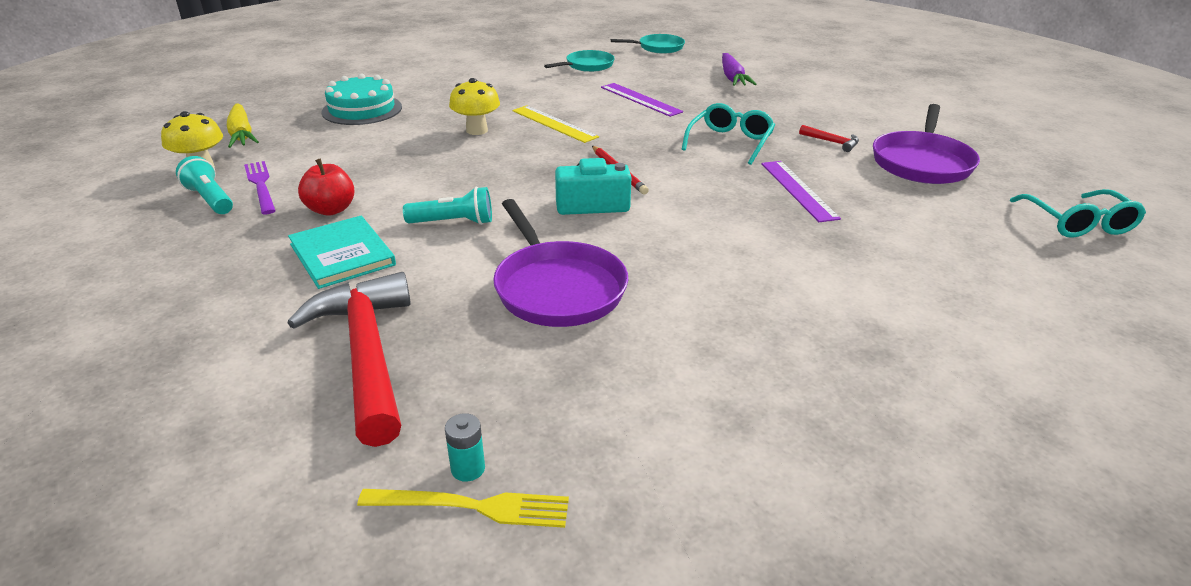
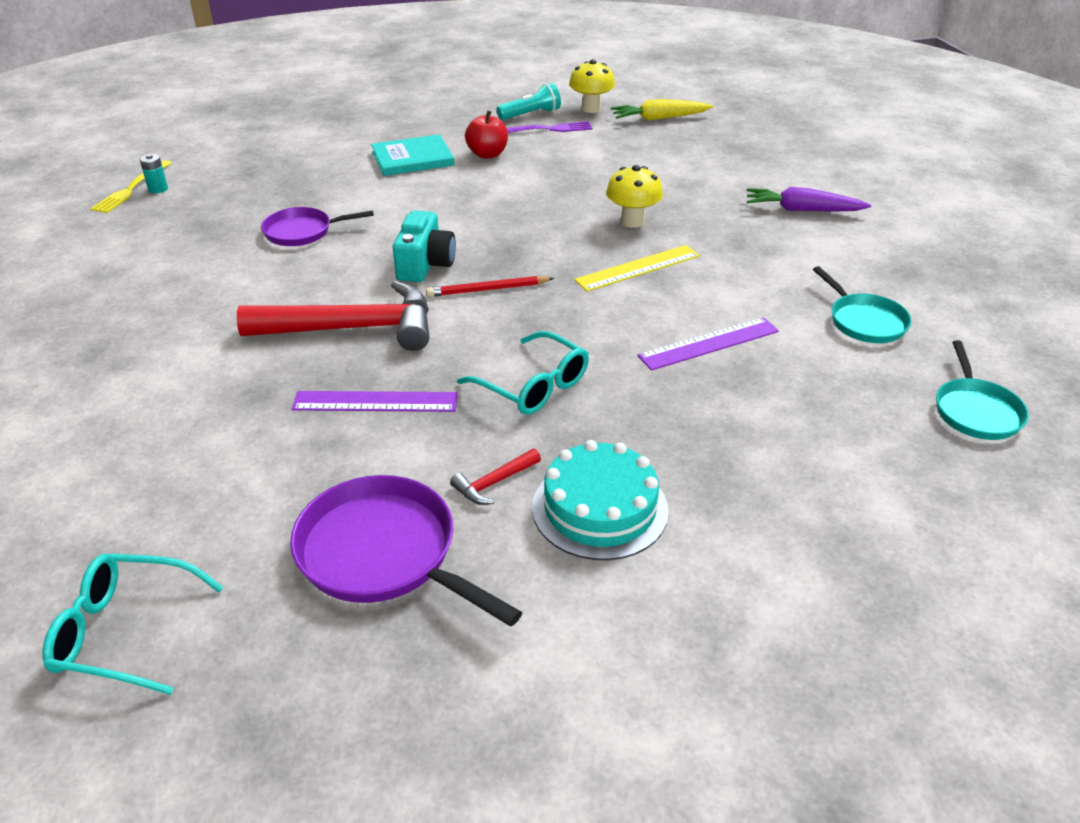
camera: 105 degrees right, 5 degrees up
red hammer [287,272,411,447] -> red hammer moved to [237,280,430,351]
turquoise cake [321,74,402,125] -> turquoise cake moved to [532,440,669,560]
turquoise flashlight [403,187,492,225] -> none
purple pan [493,199,628,327] -> purple pan [261,207,374,246], size x0.64
purple carrot [722,53,756,86] -> purple carrot moved to [746,187,871,212]

